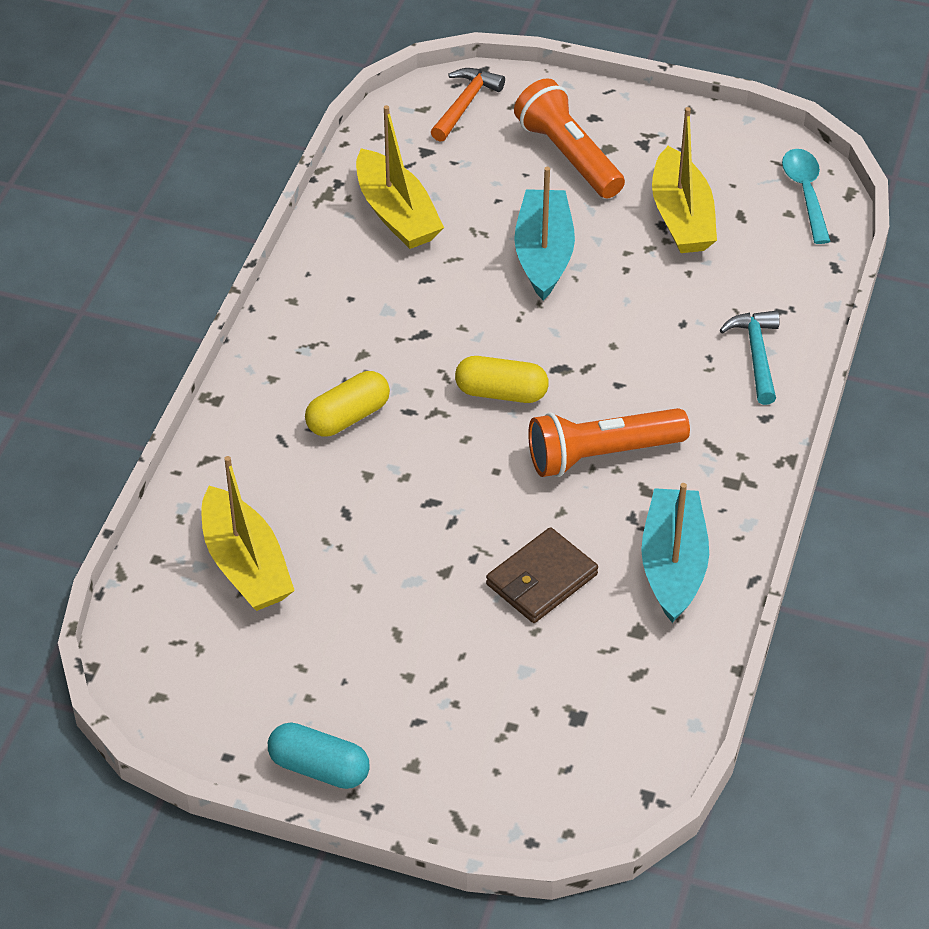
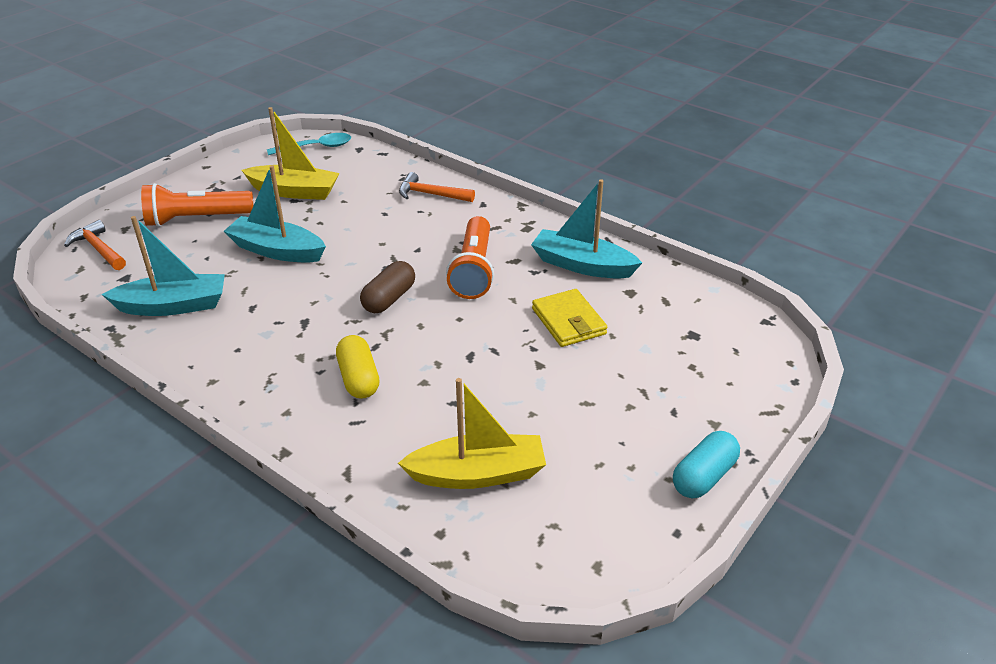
camera: 70 degrees left, 10 degrees down
yellow boat [356,105,444,249] -> turquoise boat [101,216,225,316]
yellow capsule [455,356,549,403] -> brown capsule [360,261,415,313]
brown wallet [486,527,598,623] -> yellow wallet [532,289,607,347]
turquoise hammer [720,311,780,405] -> orange hammer [399,172,475,202]
turquoise spoon [782,149,831,244] -> turquoise spoon turned 150 degrees clockwise [267,133,351,155]

